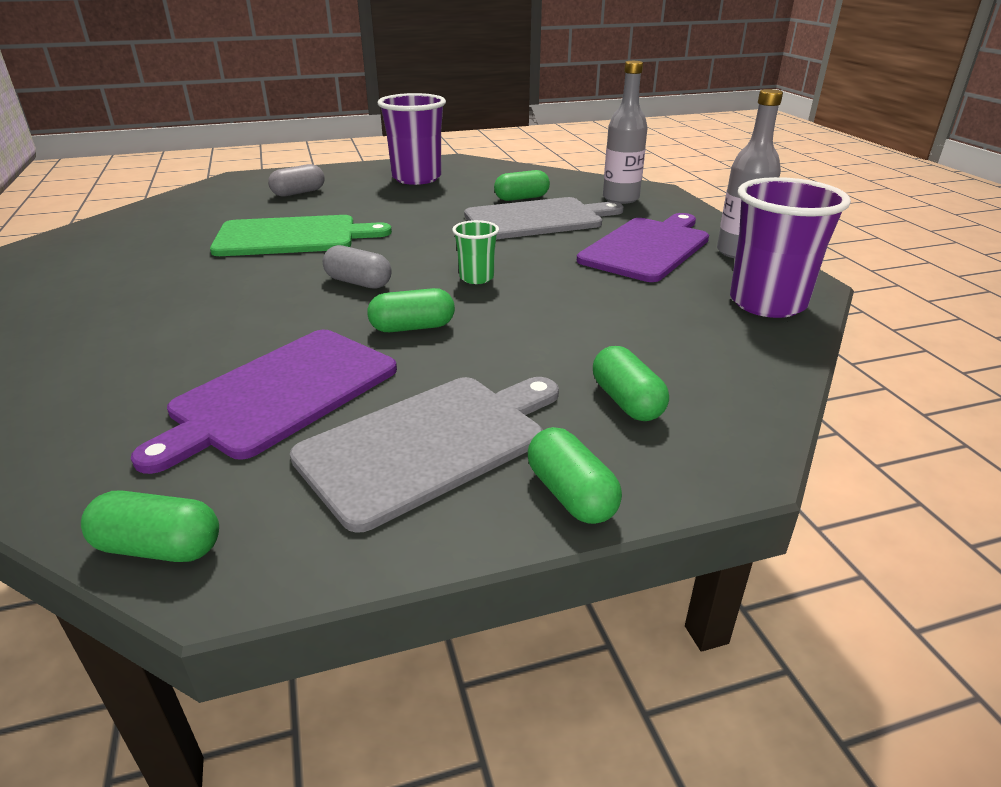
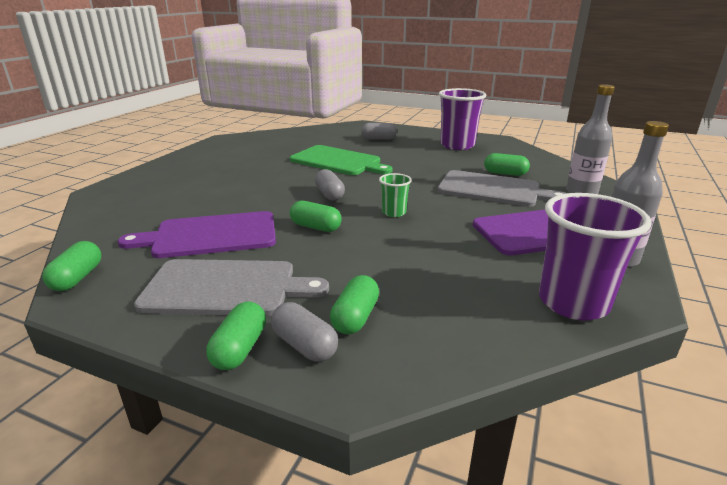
camera: 40 degrees right, 5 degrees down
green capsule [81,490,219,562] -> green capsule turned 45 degrees clockwise [42,241,101,291]
none -> grey capsule [271,302,338,362]

